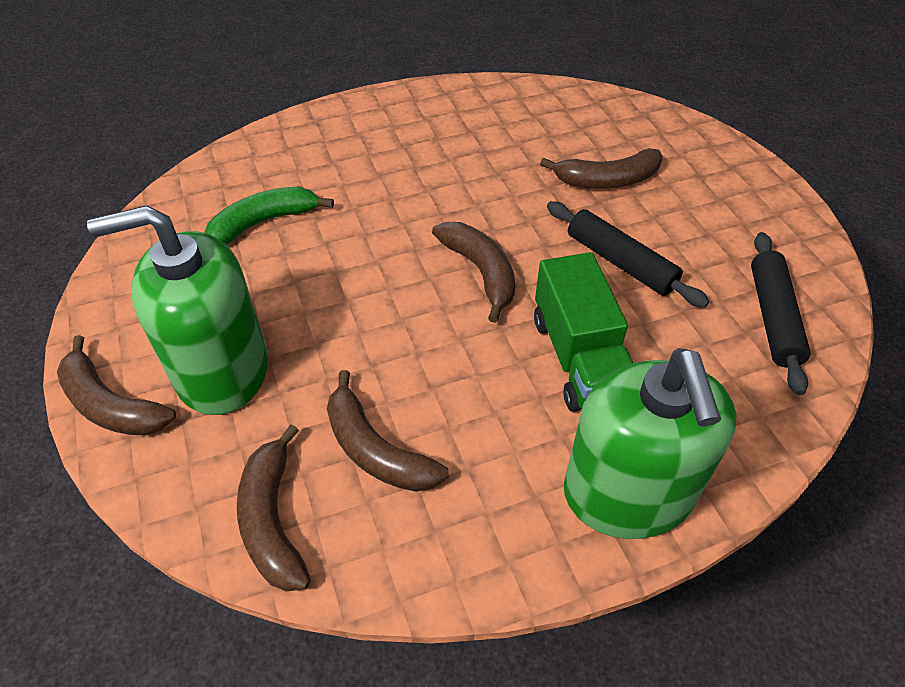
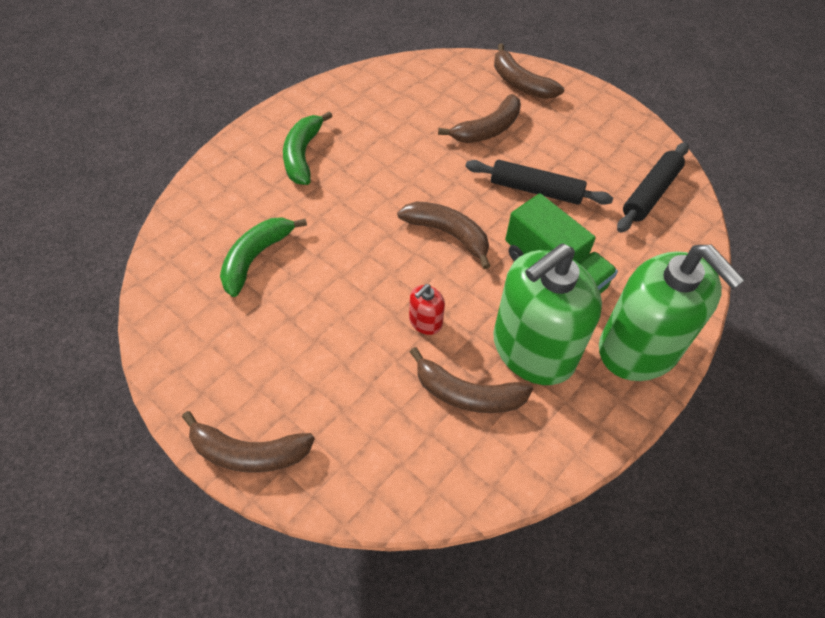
camera: 30 degrees left, 5 degrees up
green soap dispenser [87,205,268,415] -> green soap dispenser moved to [493,243,602,385]
brown banana [237,425,311,592] -> brown banana moved to [494,43,564,99]
black rolling pin [751,232,811,395] -> black rolling pin turned 60 degrees clockwise [617,142,689,233]
none -> green banana [283,111,333,185]
none -> red soap dispenser [409,284,445,335]

